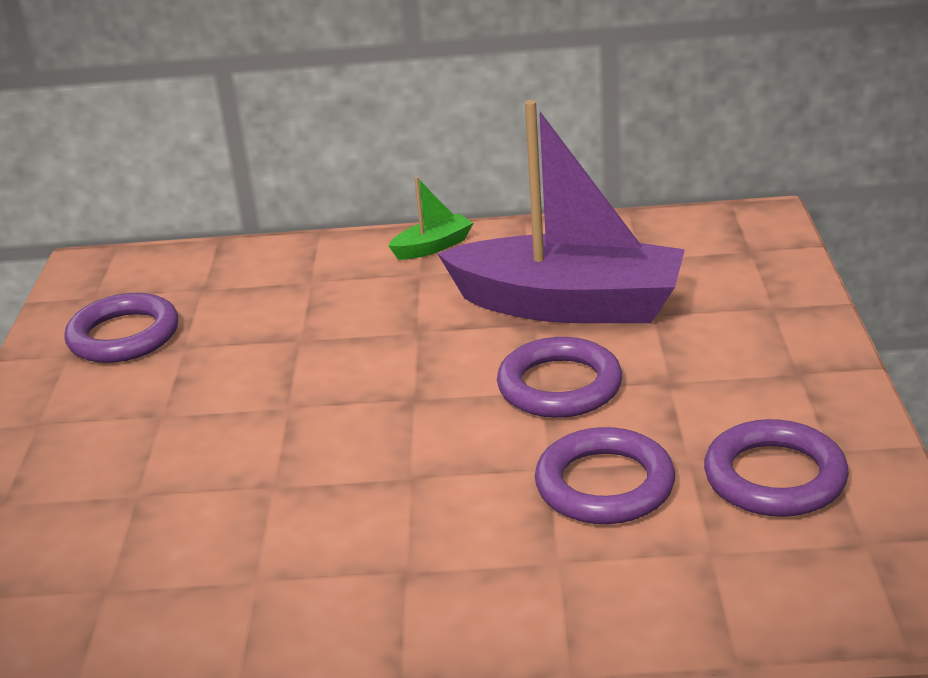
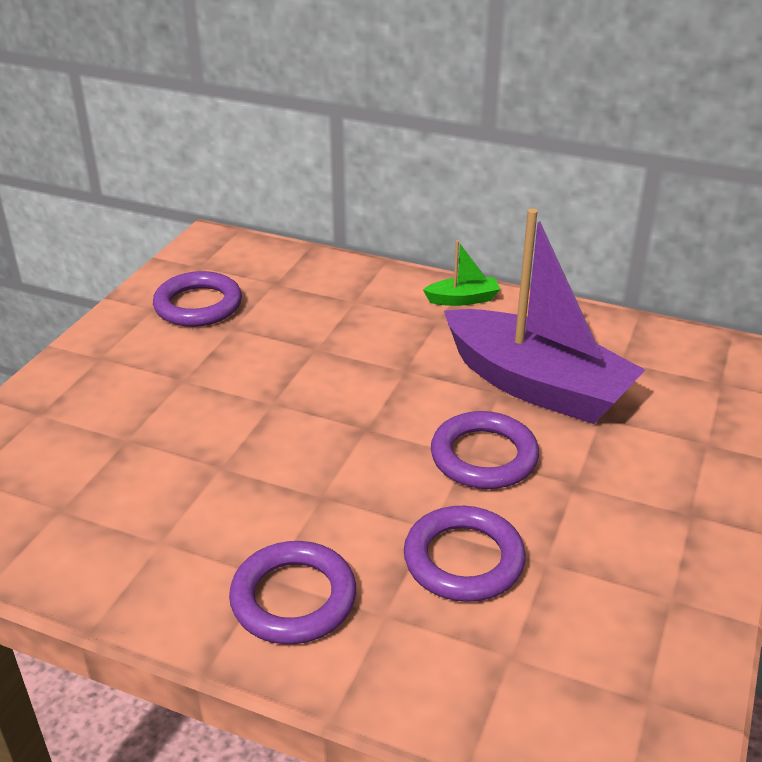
camera: 20 degrees right, 5 degrees up
purple ring [704,419,849,517] -> purple ring moved to [229,541,356,644]

